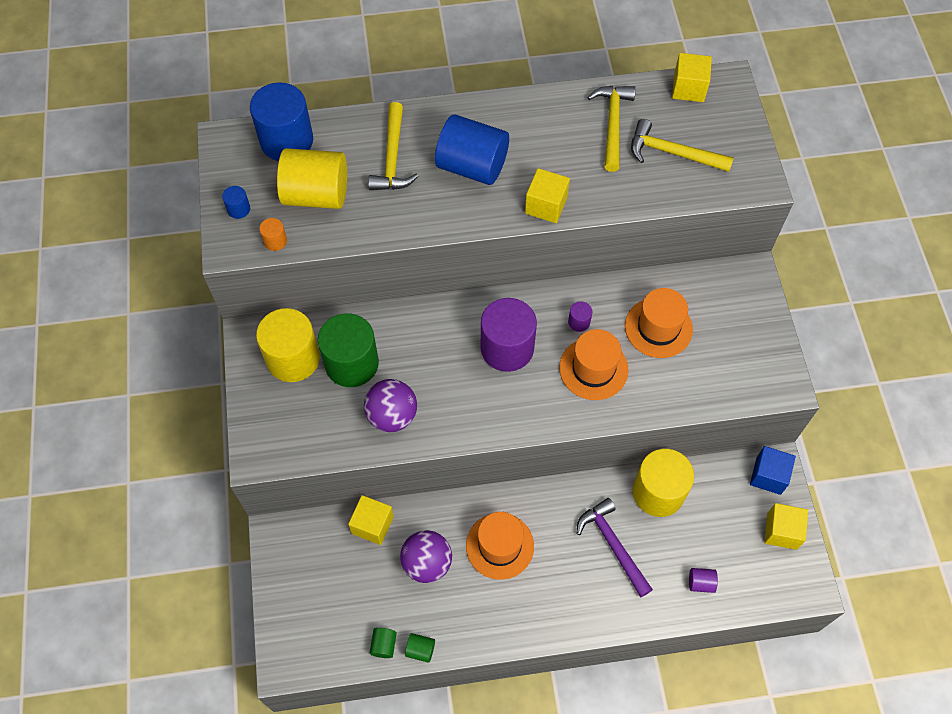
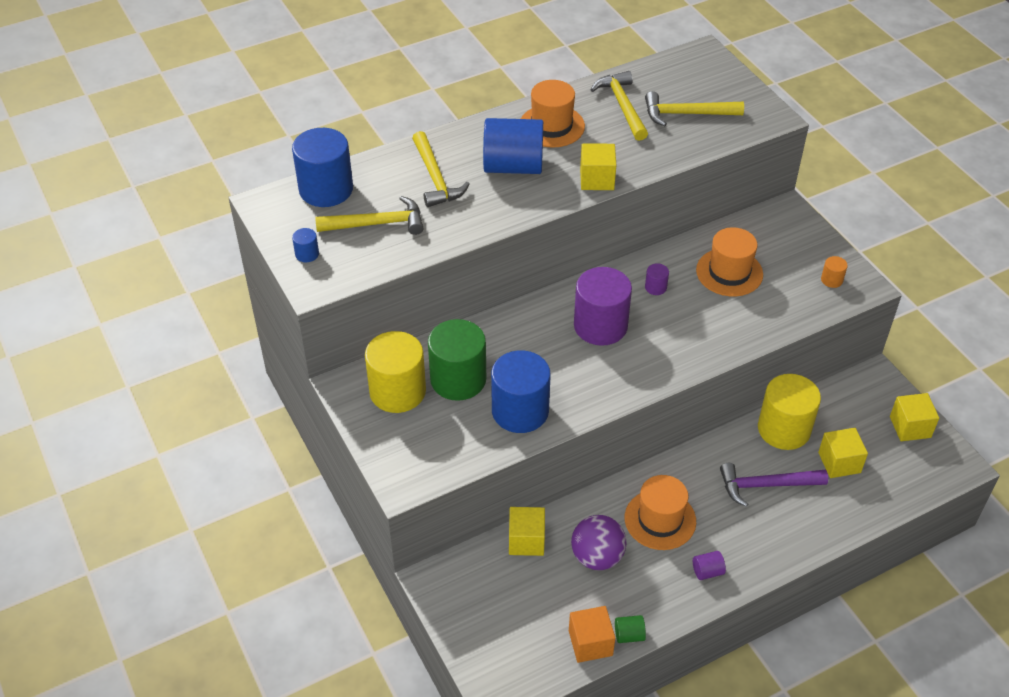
camera: 20 degrees left, 15 degrees down
orange cylinder [259,218,287,251] -> orange cylinder moved to [821,256,848,288]
yellow cylinder [277,148,347,209] -> yellow hammer [315,196,423,235]
purple ball [364,379,417,432] -> blue cylinder [491,350,551,433]
green cylinder [370,628,397,658] -> orange cube [569,606,615,663]
orange hat [559,329,629,400] -> orange hat moved to [521,80,585,148]
purple hammer [577,498,653,597] -> purple hammer turned 45 degrees counterclockwise [720,463,828,507]
yellow cube [672,53,712,102] -> yellow cube moved to [818,428,868,478]
purple cylinder [689,568,718,593] -> purple cylinder moved to [693,551,726,580]
blue cube [750,446,796,495] -> none

